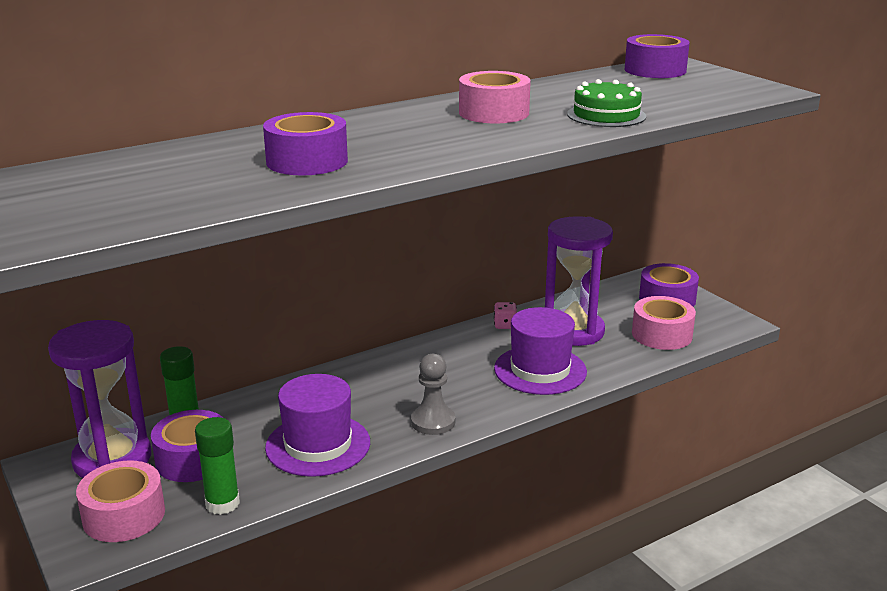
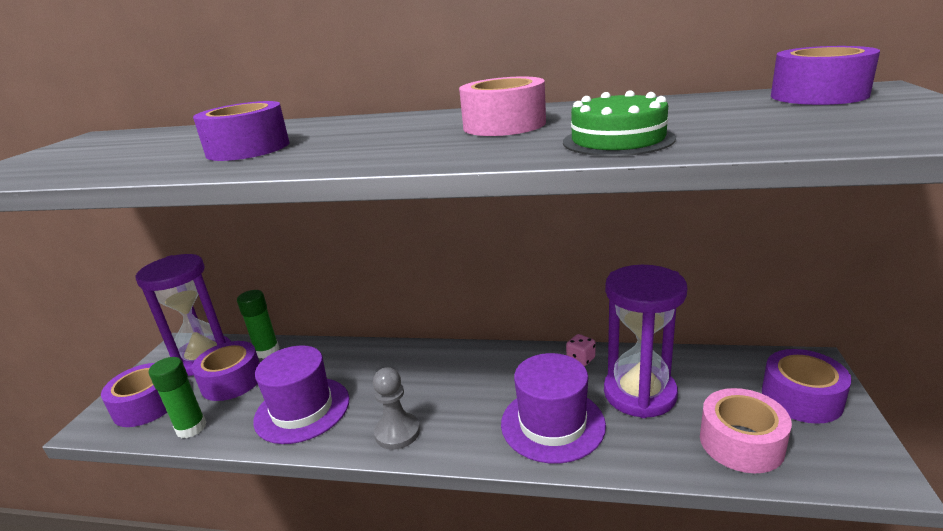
camera: 45 degrees right, 0 degrees up
pink tape [76,460,165,542] -> purple tape [101,363,167,427]

